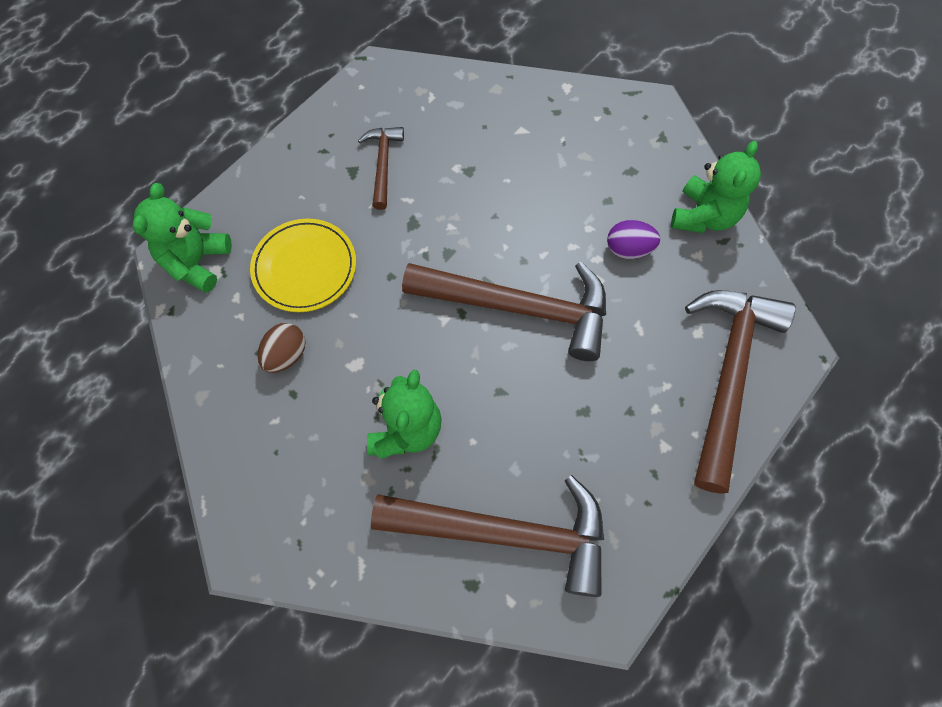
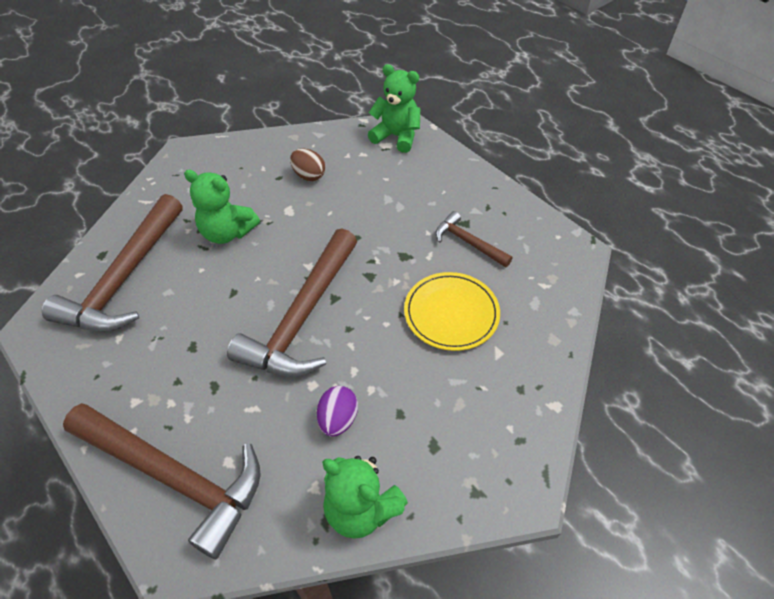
camera: 100 degrees right, 15 degrees down
yellow plate [250,219,356,312] -> yellow plate moved to [404,272,500,351]
brown hammer [358,127,404,210] -> brown hammer turned 150 degrees counterclockwise [436,211,513,267]

